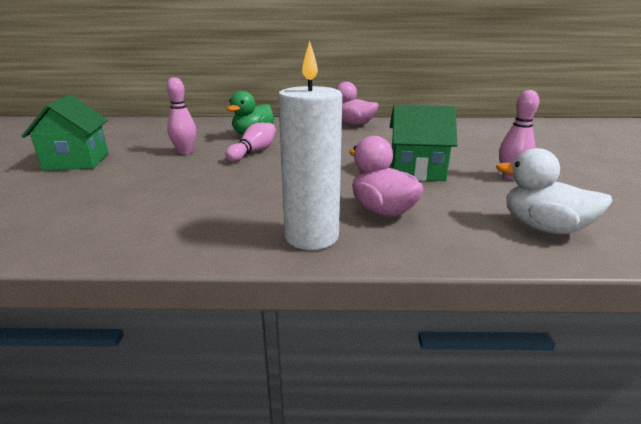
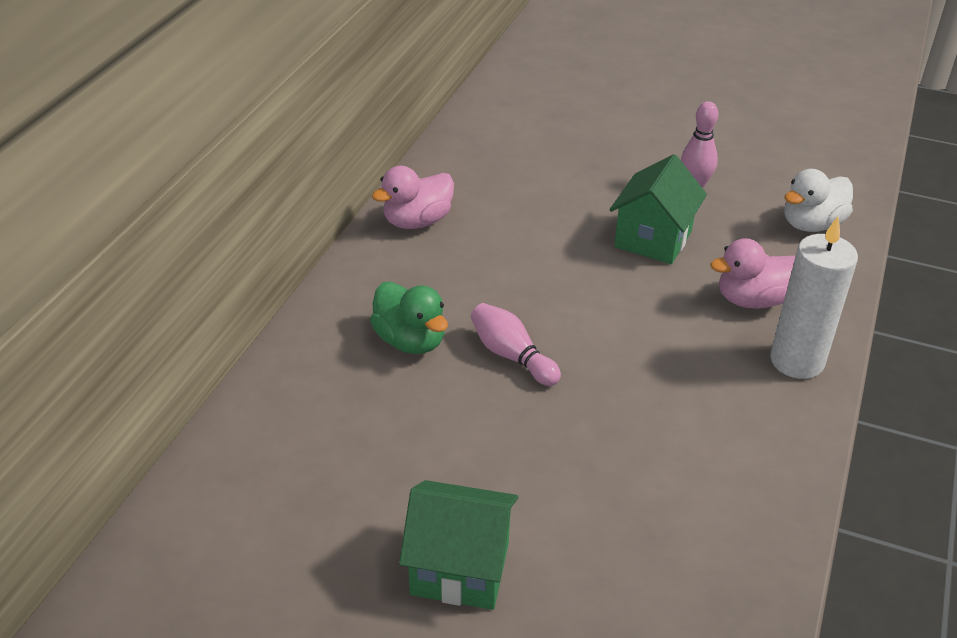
camera: 70 degrees left, 15 degrees up
pink bowling pin [166,77,197,154] -> none

